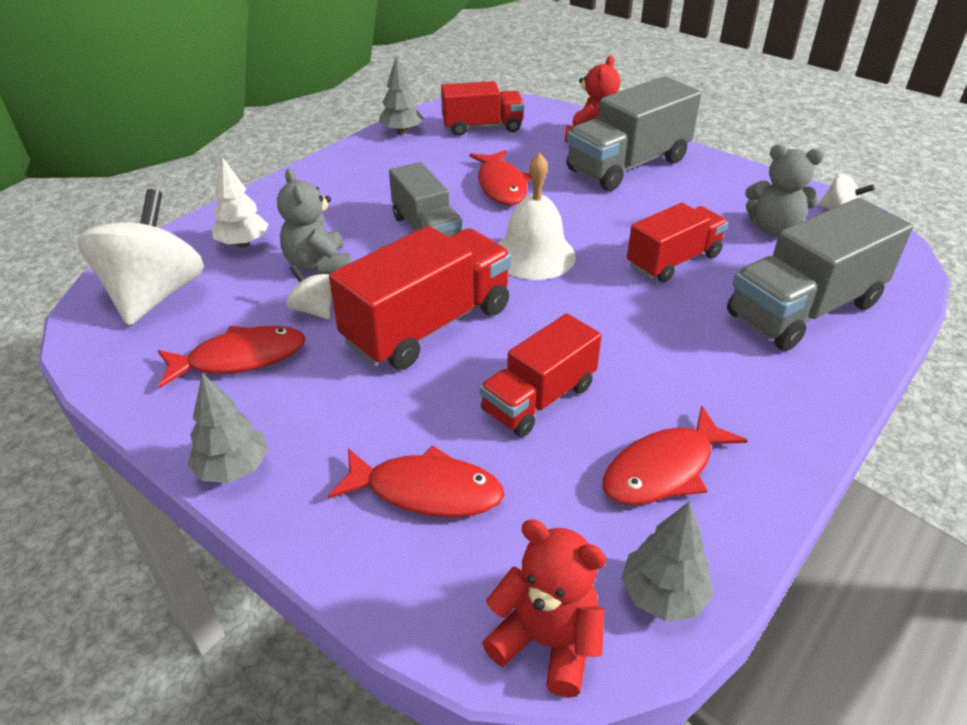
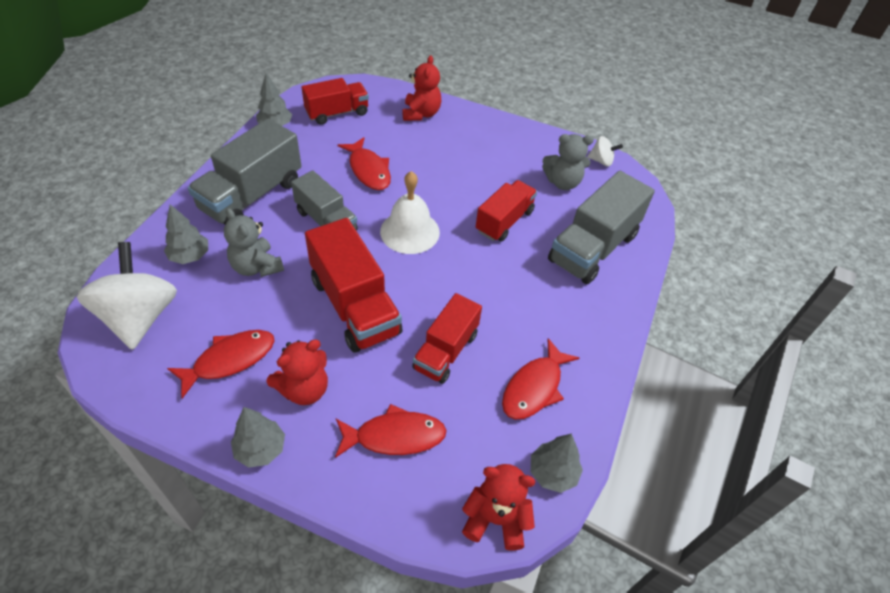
camera: 20 degrees left, 10 degrees up
white tree [212,157,269,247] -> grey tree [164,204,208,264]
white spinning top [286,265,332,319] -> none
red truck [329,226,512,370] -> red truck turned 120 degrees clockwise [305,218,403,353]
grey truck [566,76,701,191] -> grey truck moved to [188,119,302,225]
none -> red teddy bear [267,339,328,405]

